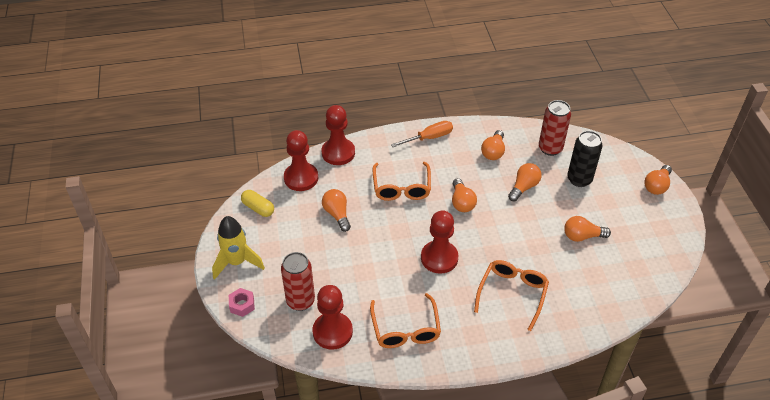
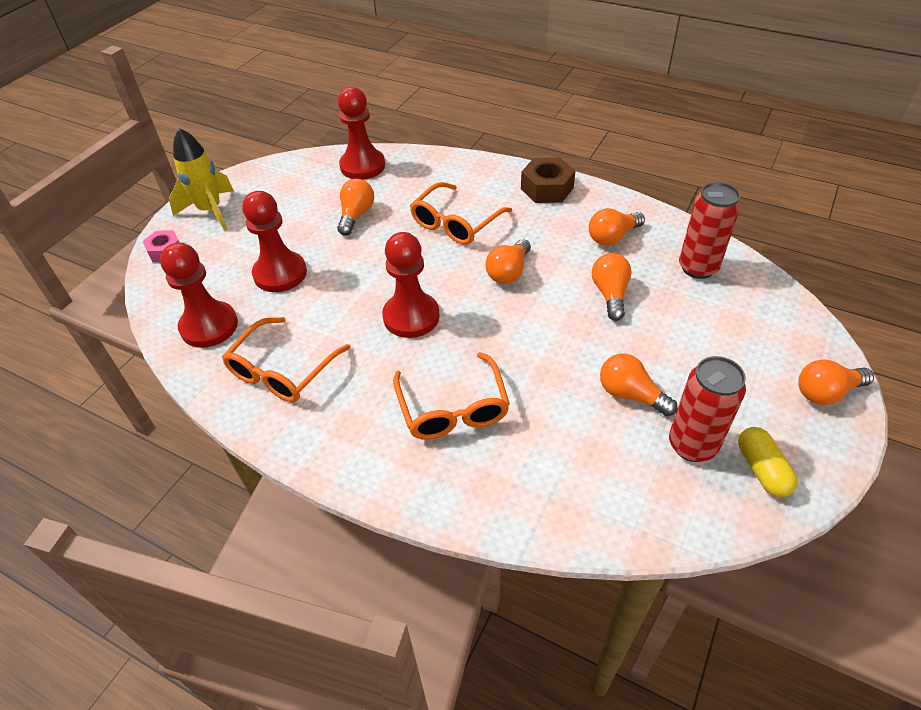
camera: 40 degrees right, 0 degrees up
yellow capsule [241,190,274,217] -> yellow capsule moved to [738,427,798,497]
red can [281,252,315,311] -> red can moved to [669,356,746,462]
red pawn [322,105,355,165] -> red pawn moved to [242,191,307,292]
orange screwdriver [391,121,453,147] -> brown nut [521,157,576,203]
orange glasses [474,260,549,331] -> orange glasses turned 105 degrees clockwise [393,352,510,440]
orange light bulb [508,163,542,201] -> orange light bulb turned 75 degrees counterclockwise [592,253,632,321]
black can [567,131,603,187] -> none

